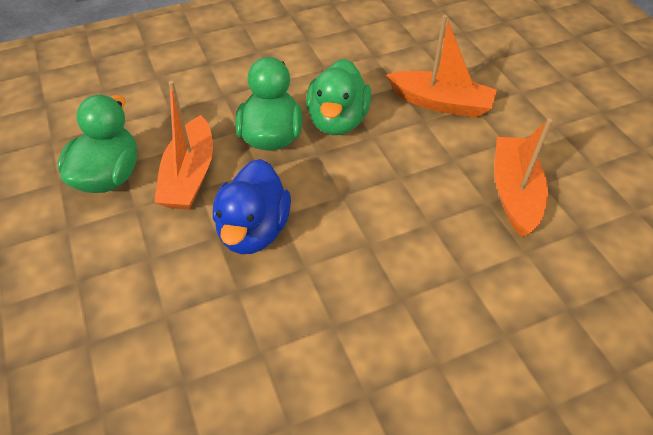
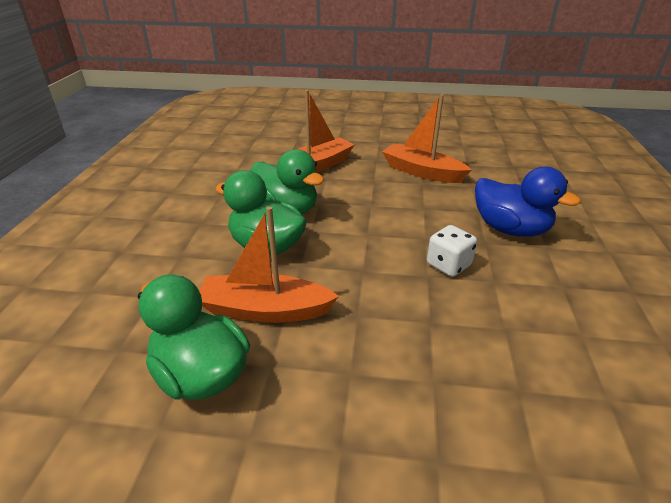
camera: 60 degrees left, 15 degrees down
orange boat [154,81,213,210] -> orange boat turned 150 degrees clockwise [199,207,339,323]
blue duck [213,159,291,254] -> blue duck moved to [475,167,581,237]
none -> white dice [427,225,477,277]

